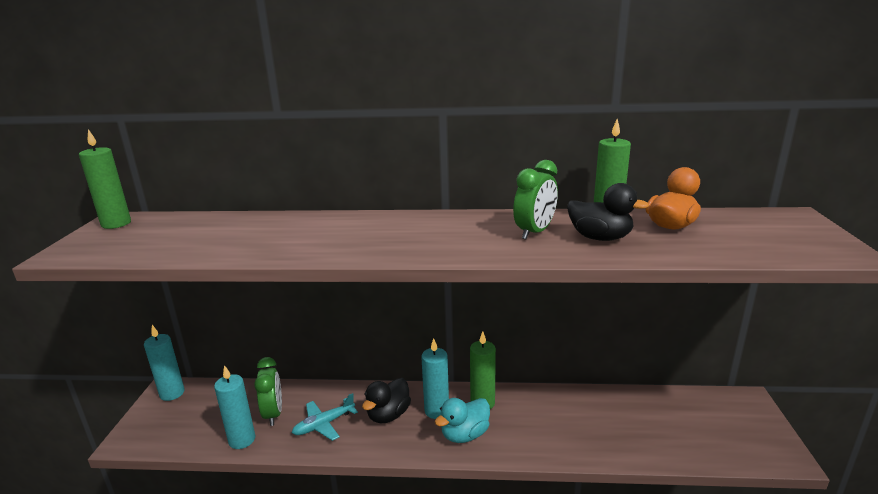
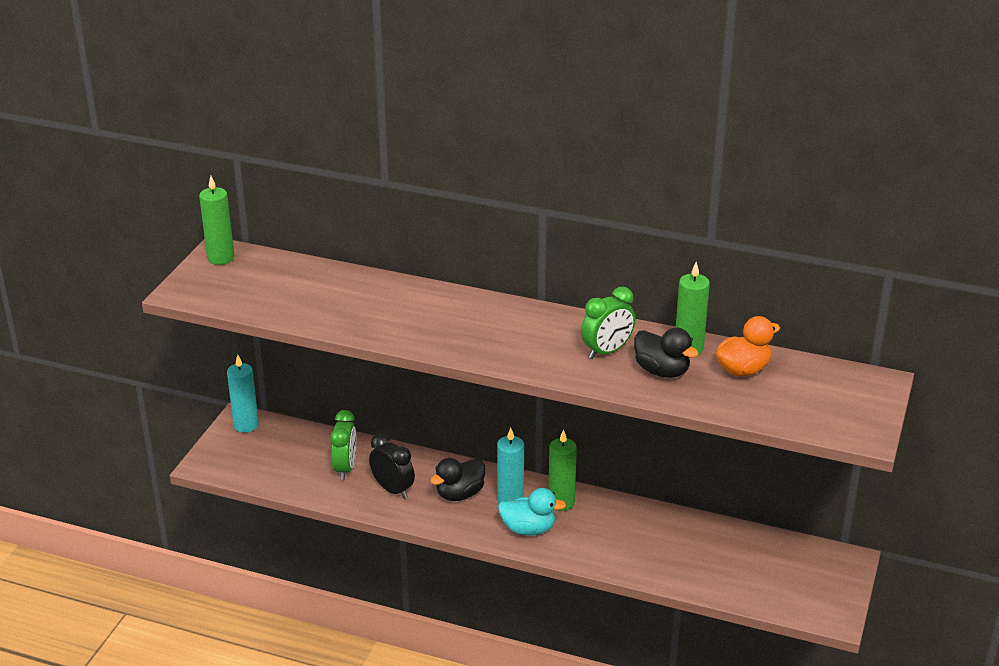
camera: 15 degrees right, 10 degrees up
turquoise candle [214,365,255,449] -> none
turquoise plane [292,393,358,441] -> black clock [369,433,415,499]
turquoise duck [435,398,490,443] -> turquoise duck turned 150 degrees counterclockwise [498,488,566,536]

